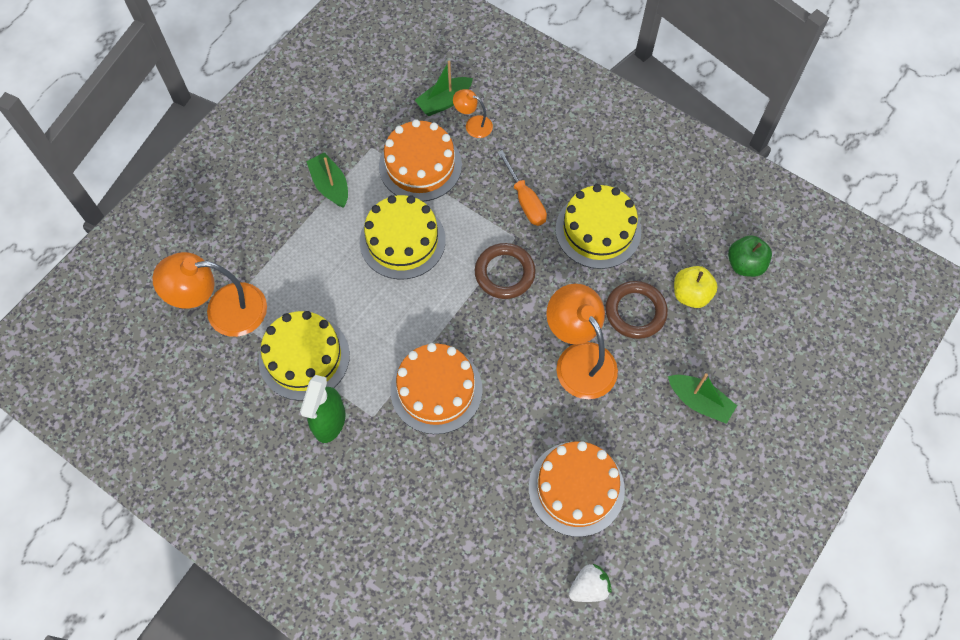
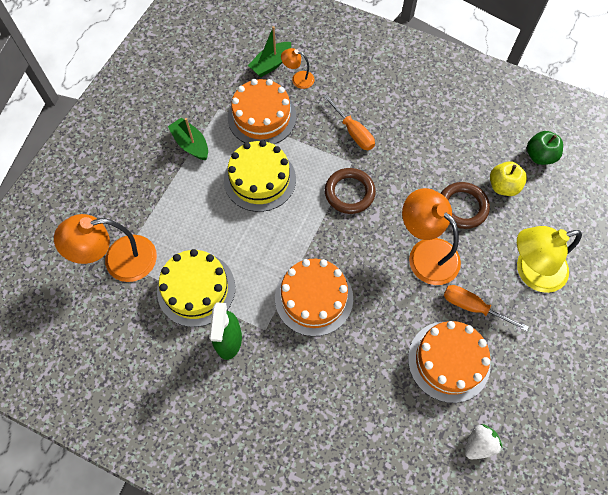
camera: 10 degrees left, 0 degrees up
yellow cake [555,184,641,269] -> none
green boat [668,373,737,424] -> yellow lamp [517,226,582,293]
none -> orange screwdriver [444,285,529,332]

